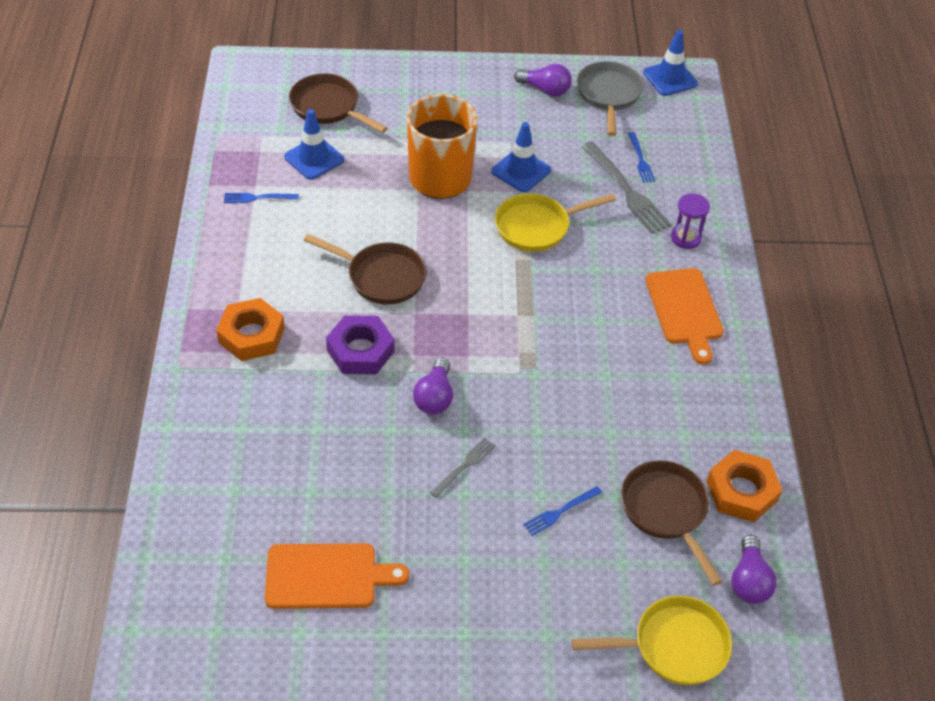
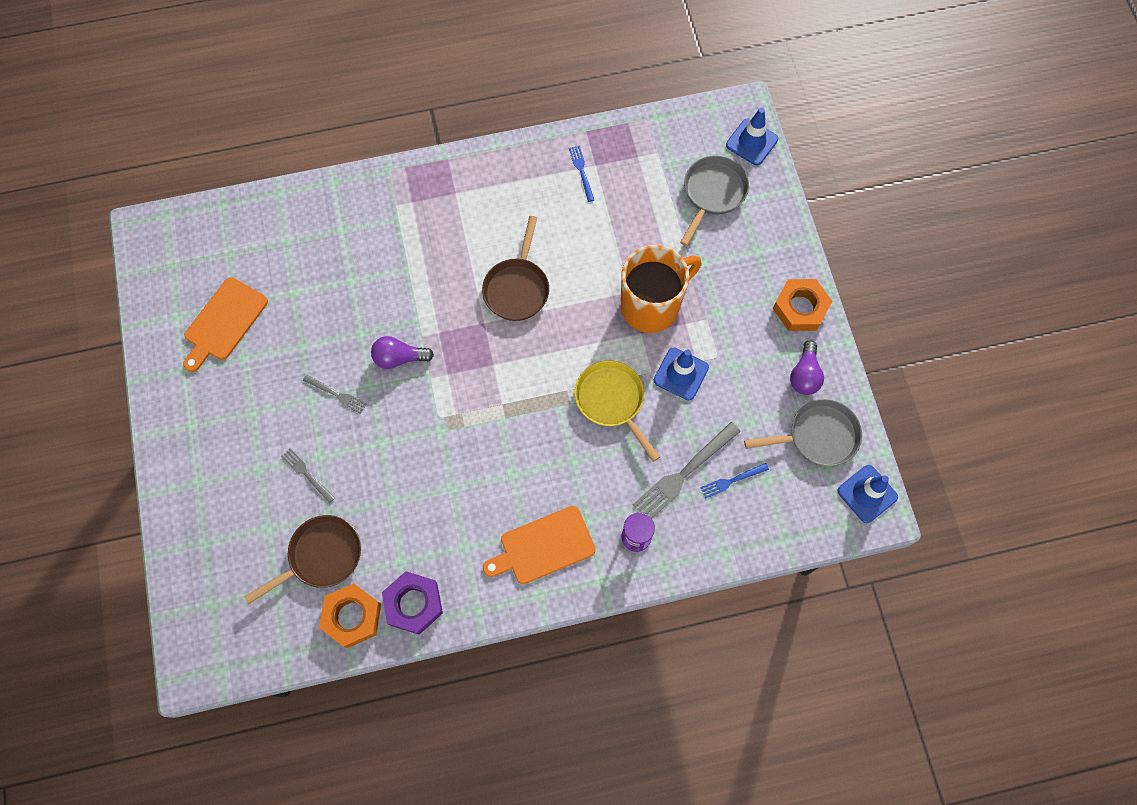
camera: 80 degrees right, 20 degrees up
orange nut [216,298,285,361] -> orange nut moved to [773,279,832,331]
orange cutting board [265,543,409,609] -> orange cutting board turned 45 degrees clockwise [183,277,268,372]
blue traffic cone [284,109,344,180] -> blue traffic cone moved to [726,108,778,165]
brown pan [289,73,388,133] -> grey pan [680,156,749,246]
purple nut [326,315,395,374] -> purple nut moved to [382,571,443,635]
blue fork [523,486,602,536] -> grey fork [281,449,335,503]
yellow pan [572,596,732,685] -> none
purple light bulb [731,535,777,604] -> none

